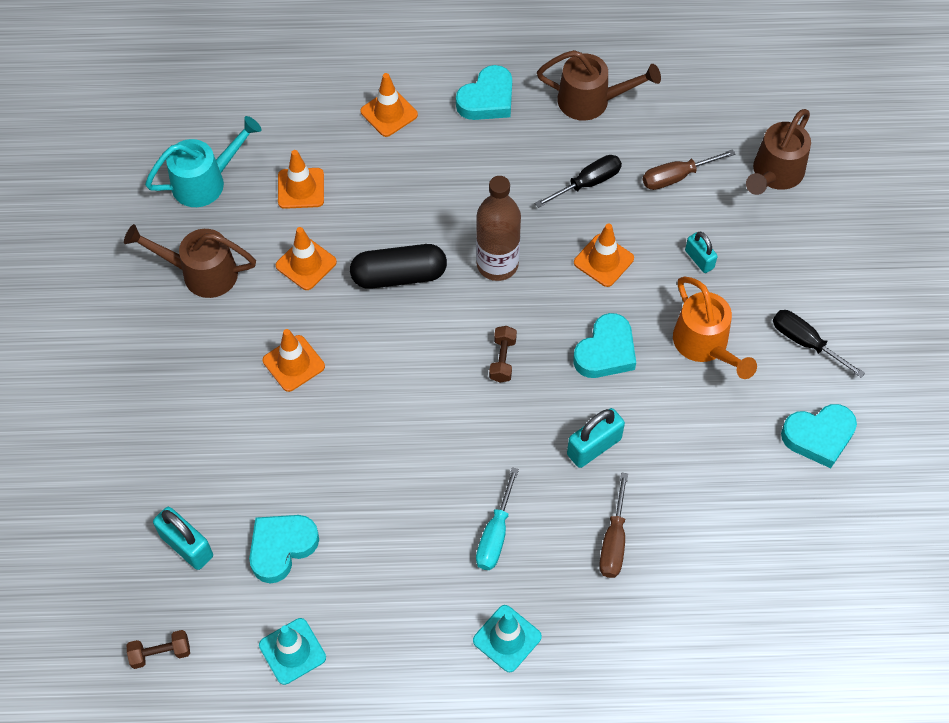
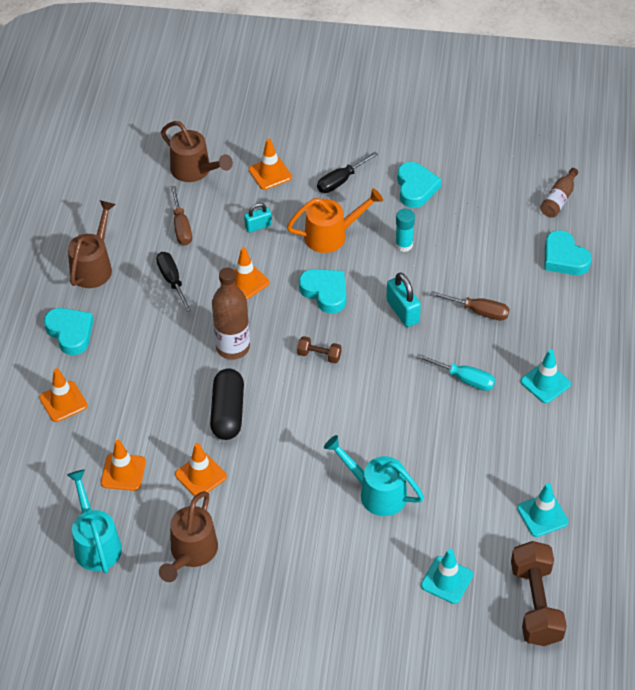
camera: 80 degrees left, 10 degrees down
brown dumbbell [127,630,190,669] -> brown dumbbell [511,541,567,646], size x2.08
turquoise padlock [153,507,213,570] -> turquoise traffic cone [421,549,473,604]
turquoise heart [249,515,319,583] -> turquoise heart moved to [545,230,592,275]
orange traffic cone [263,329,325,392] -> orange traffic cone moved to [249,139,292,190]
none -> turquoise watering can [324,435,424,516]
none -> turquoise glue stick [395,209,415,252]
none -> brown bottle [540,168,578,217]

